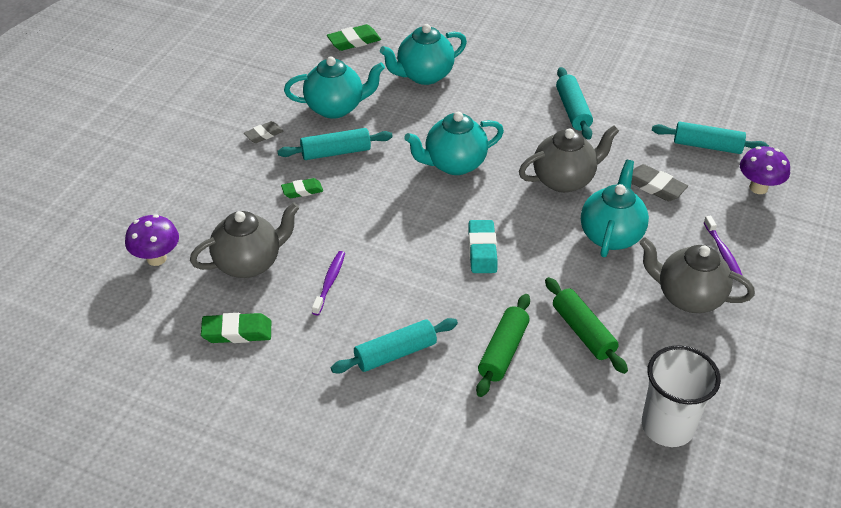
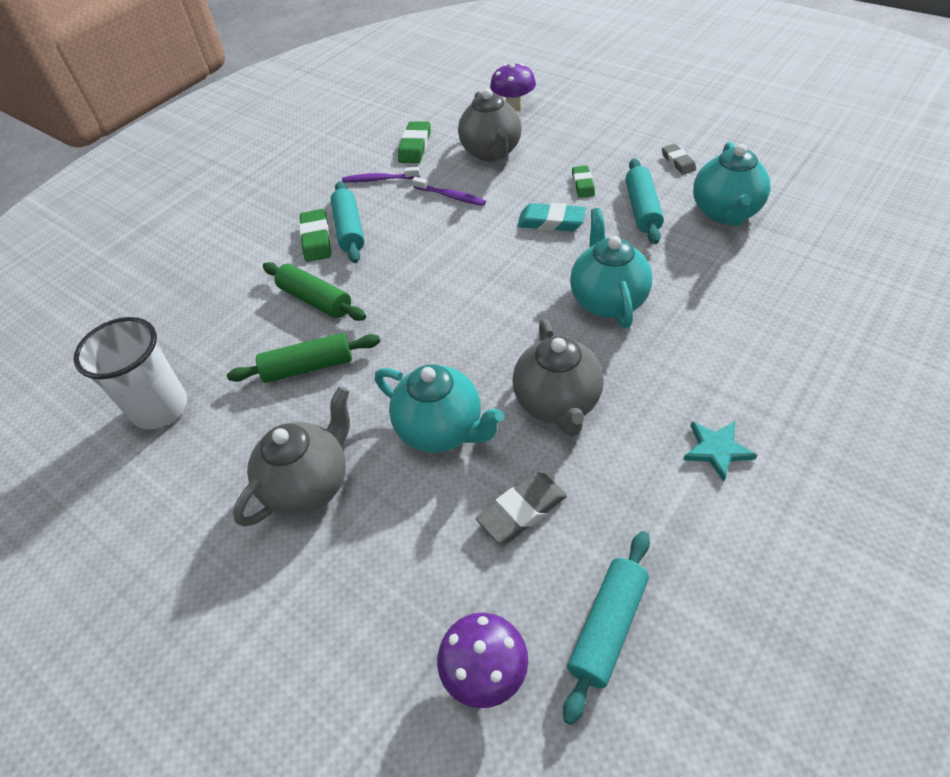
camera: 110 degrees right, 5 degrees up
green eraser [327,24,381,51] -> green eraser moved to [299,209,331,262]
turquoise teapot [380,24,467,85] -> none
turquoise eraser [468,220,498,273] -> turquoise eraser moved to [517,203,586,231]
turquoise rolling pin [556,67,593,140] -> turquoise star [683,421,757,482]
purple toothbrush [703,216,743,276] -> purple toothbrush moved to [342,167,420,183]

